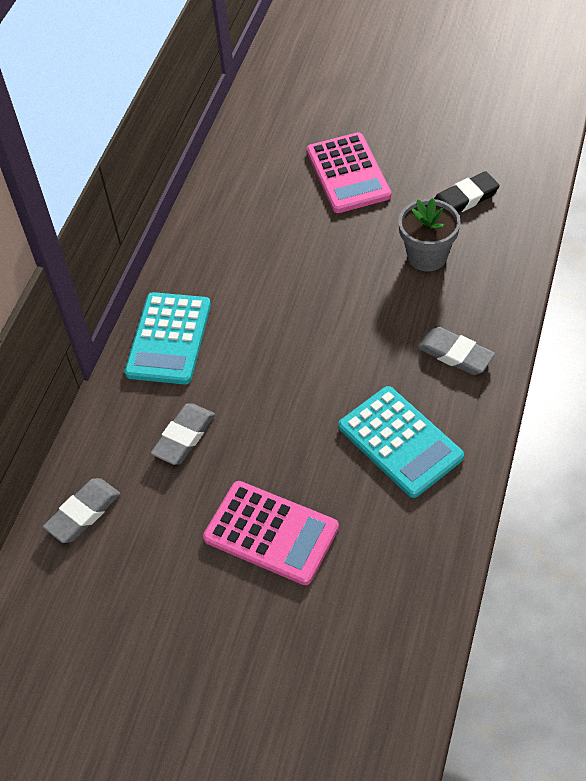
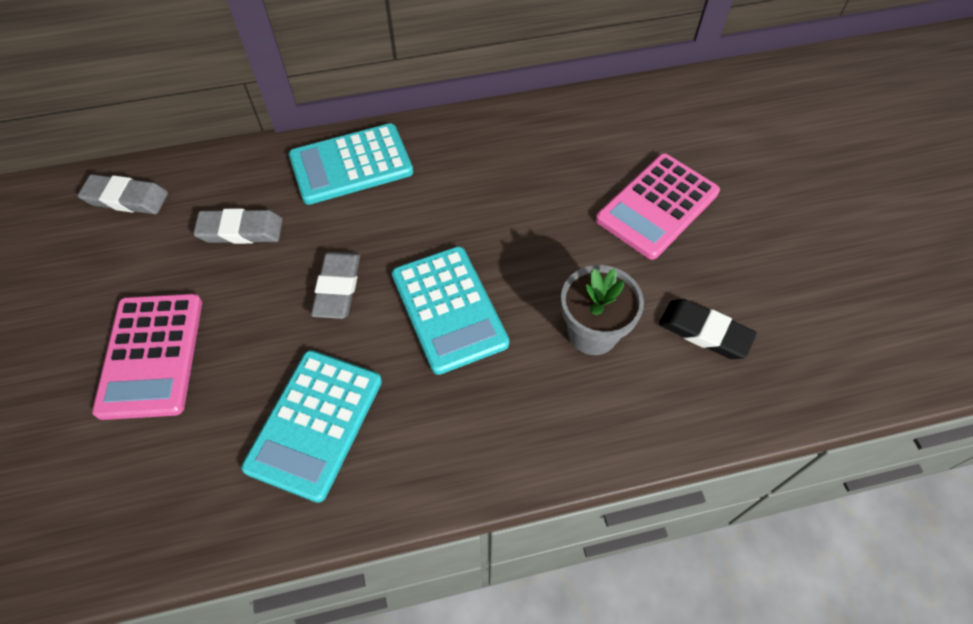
camera: 55 degrees right, 5 degrees up
grey eraser [418,327,495,375] -> grey eraser moved to [311,252,360,319]
none -> turquoise calculator [392,246,509,375]

